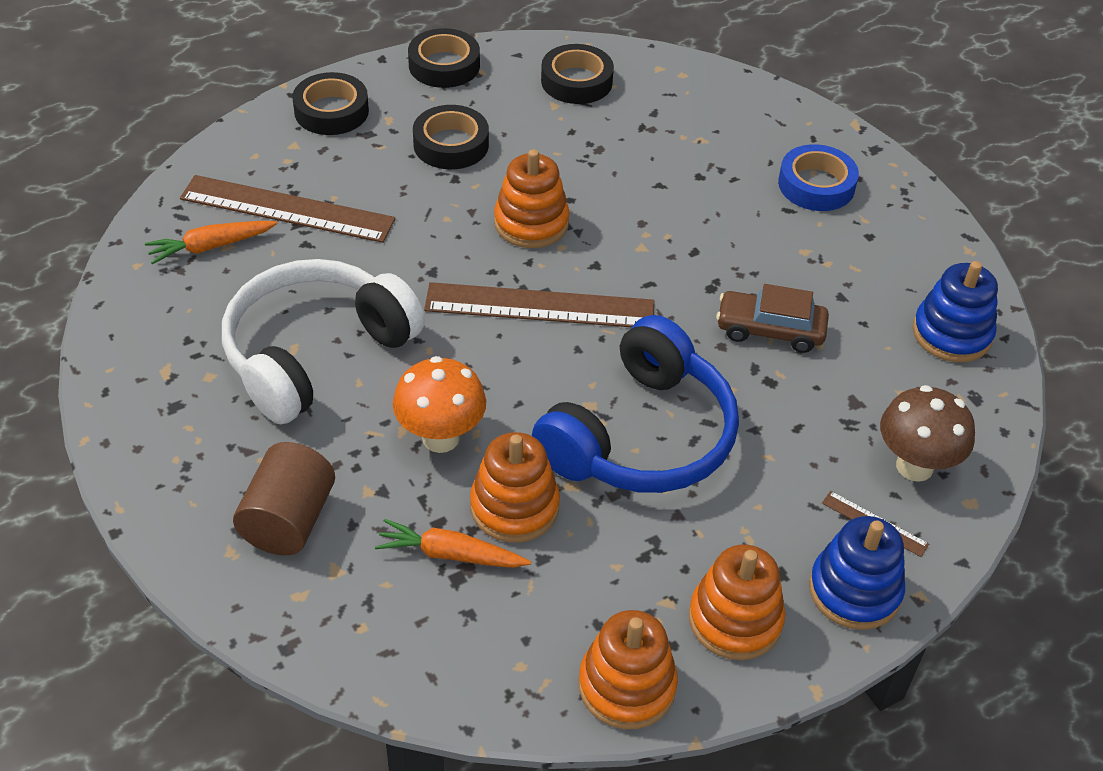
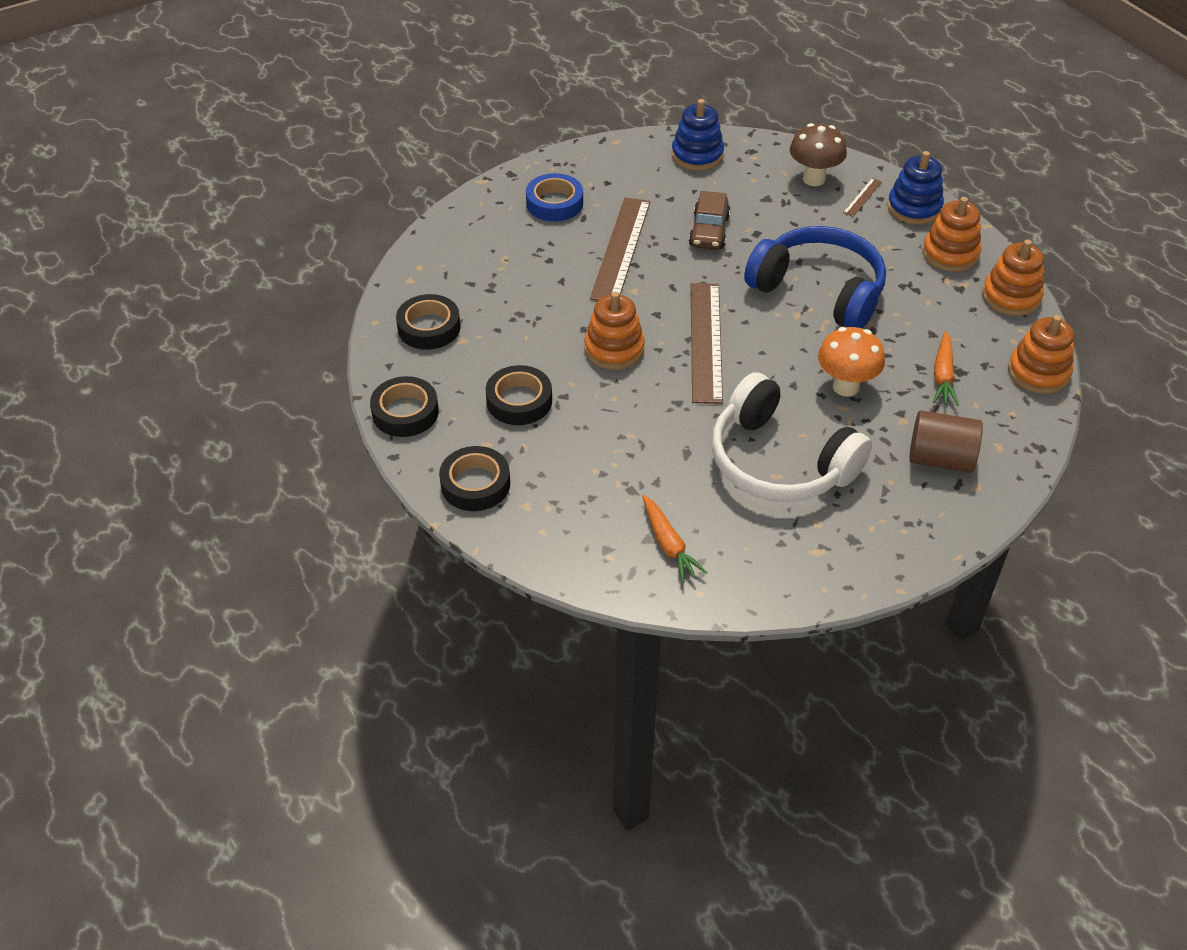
camera: 90 degrees left, 0 degrees up
brown ruler [180,175,396,243] -> brown ruler moved to [590,197,650,301]
orange stacking toy [470,432,560,543] -> orange stacking toy moved to [1008,315,1074,394]

